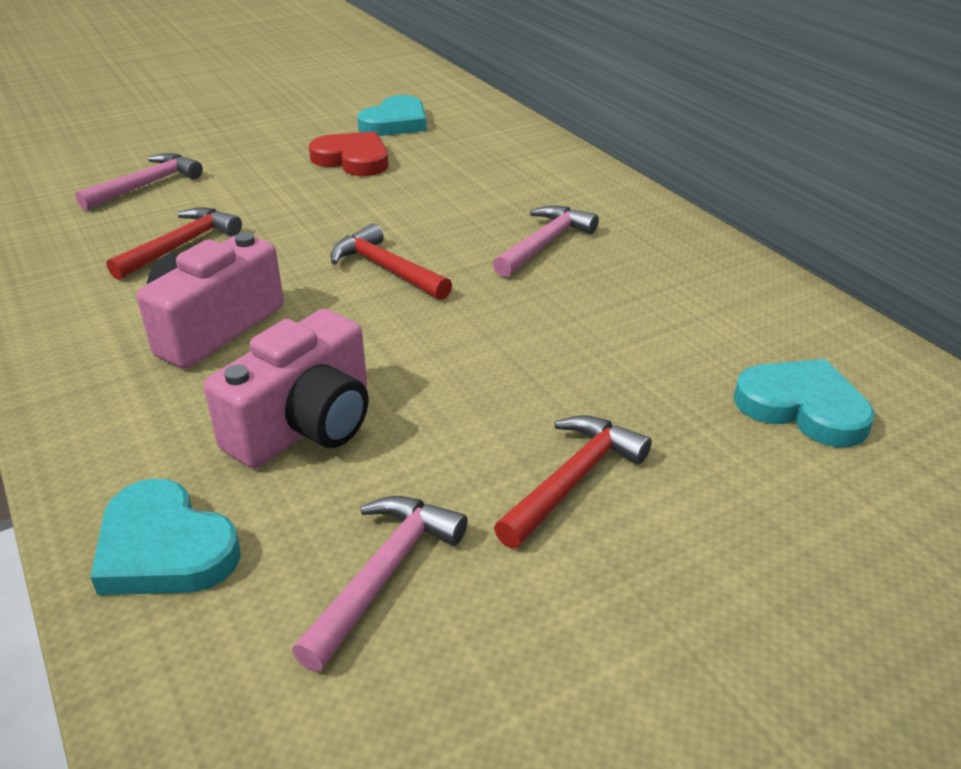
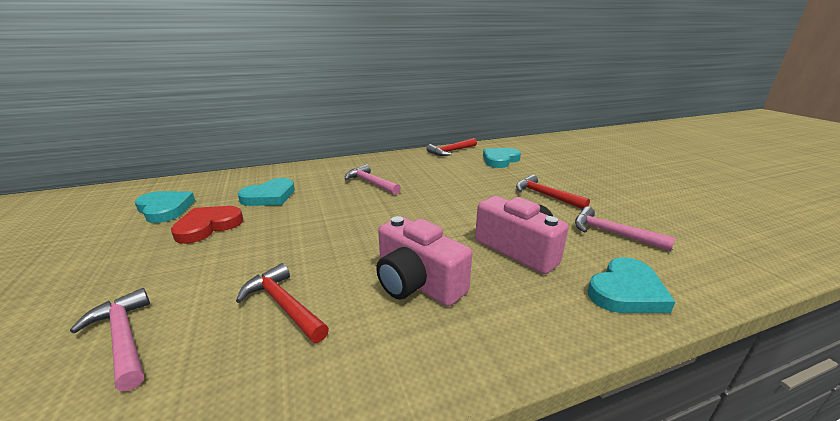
camera: 80 degrees left, 10 degrees down
red hammer [331,223,452,300] -> red hammer moved to [426,138,477,156]
none -> turquoise heart [238,178,295,206]

